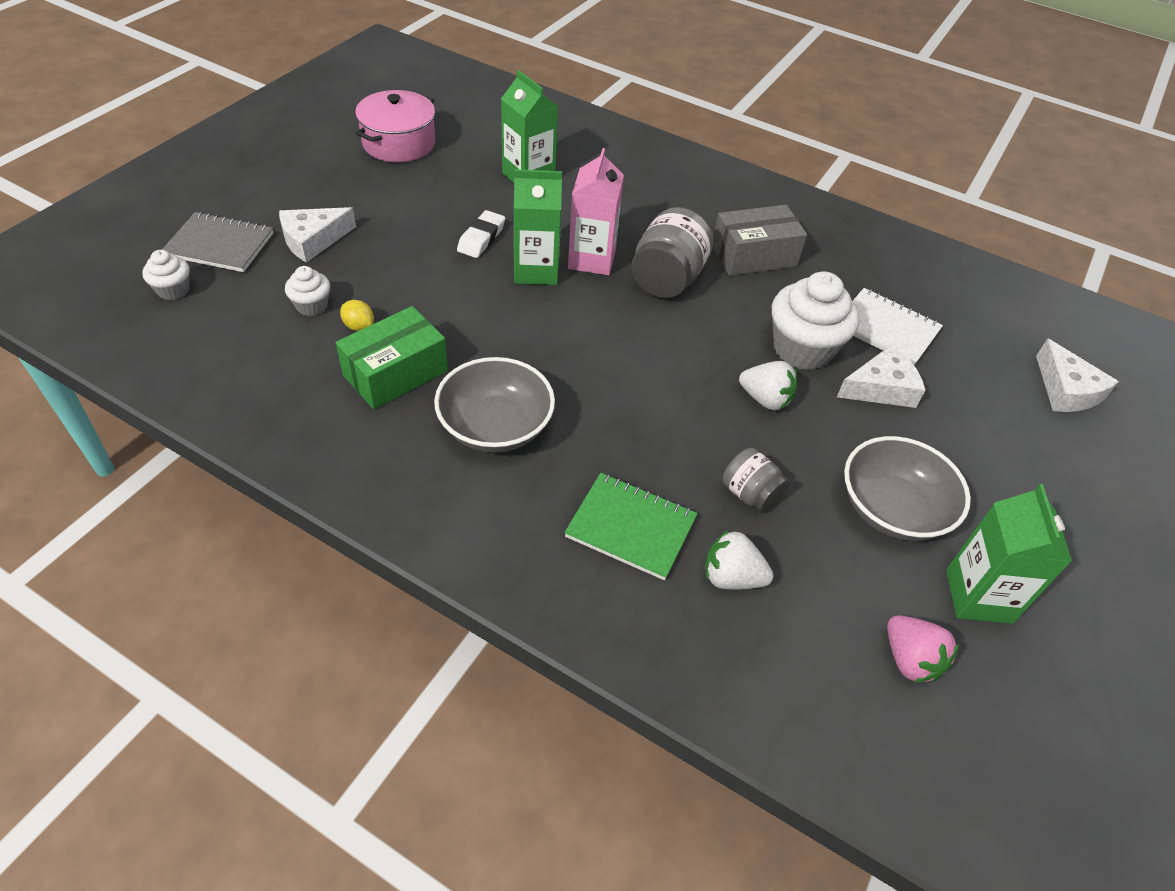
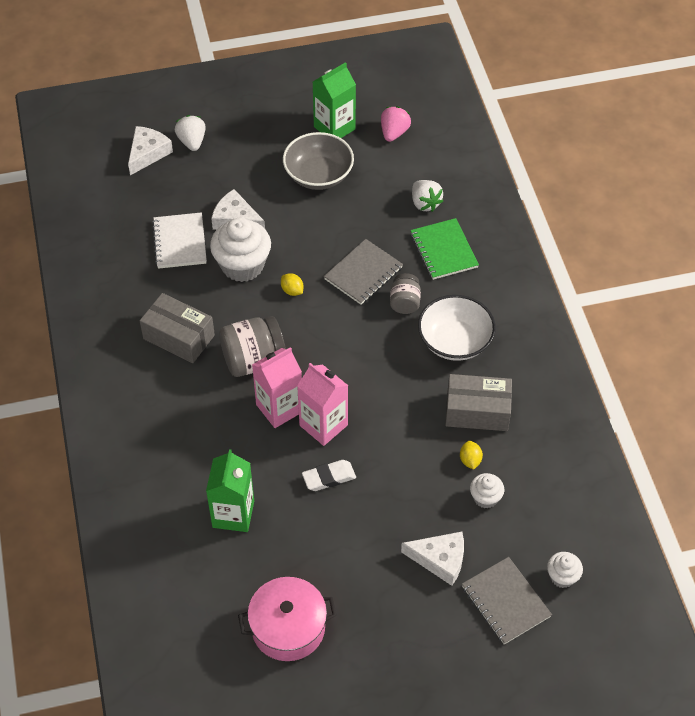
camera: 130 degrees left, 5 degrees up
green box [336,306,448,409] -> grey box [445,374,512,431]
grey bowl [434,357,555,453] -> white bowl [418,295,496,361]
green carton [514,169,562,285] -> pink carton [297,363,348,446]
grey jar [723,448,790,513] -> grey jar moved to [390,273,421,314]
white strawberry [739,361,797,411] -> white strawberry moved to [175,115,206,151]
none -> yellow lemon [281,273,304,296]
none -> grey notebook [324,239,403,305]

